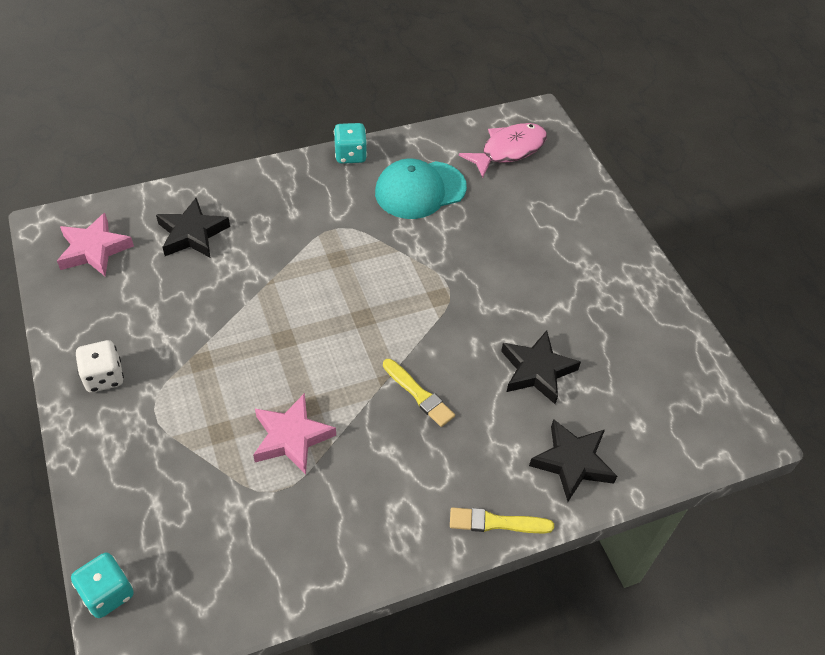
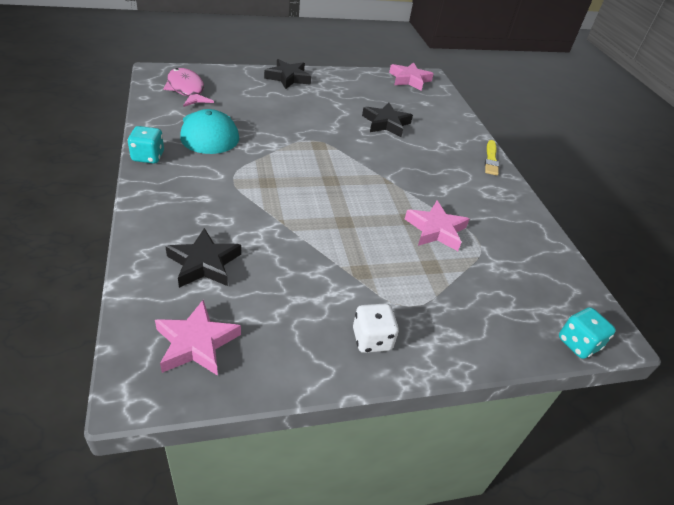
camera: 85 degrees left, 10 degrees down
yellow brush [383,359,455,427] -> none
black star [529,419,617,502] -> black star moved to [264,59,311,89]
none -> pink star [389,62,434,91]

